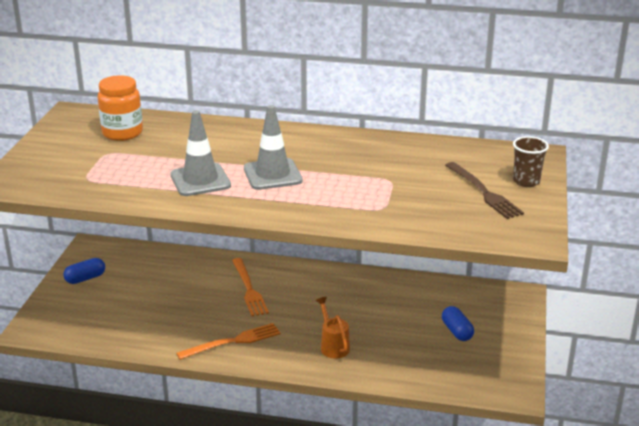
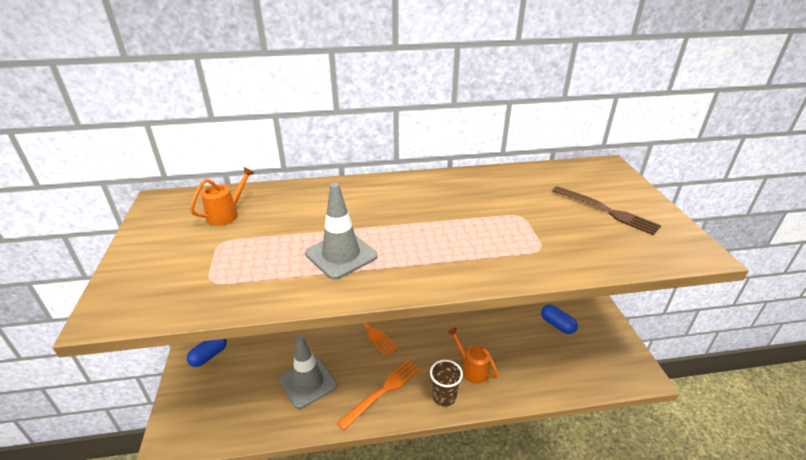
camera: 20 degrees left, 5 degrees up
orange jar [97,75,143,141] -> orange watering can [190,167,254,226]
grey traffic cone [244,105,303,190] -> grey traffic cone moved to [279,335,337,409]
brown cup [513,136,549,187] -> brown cup moved to [430,360,463,406]

